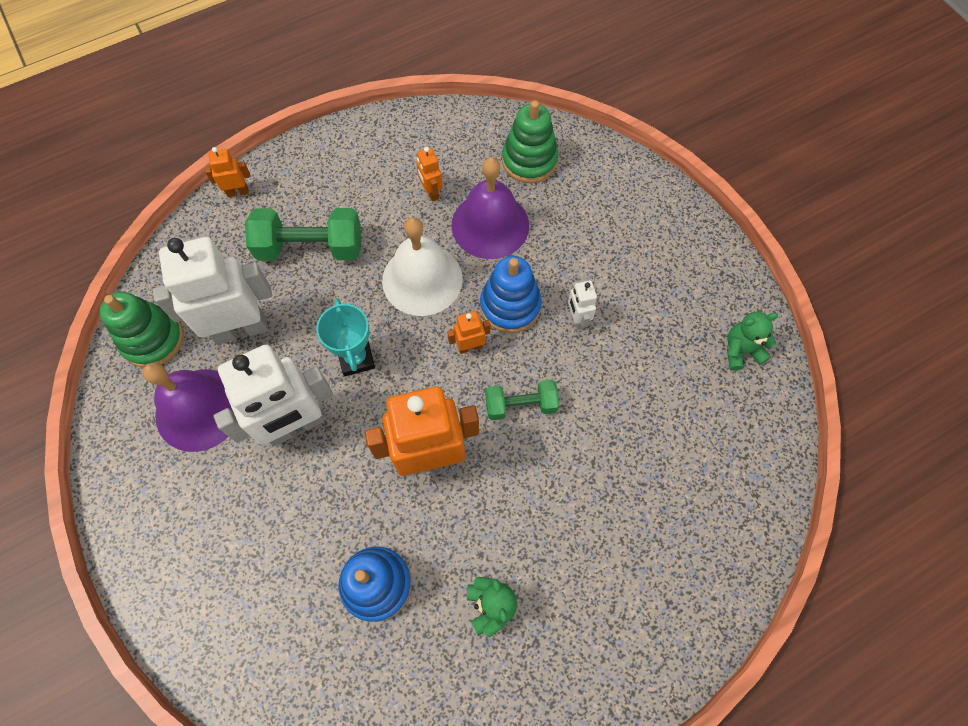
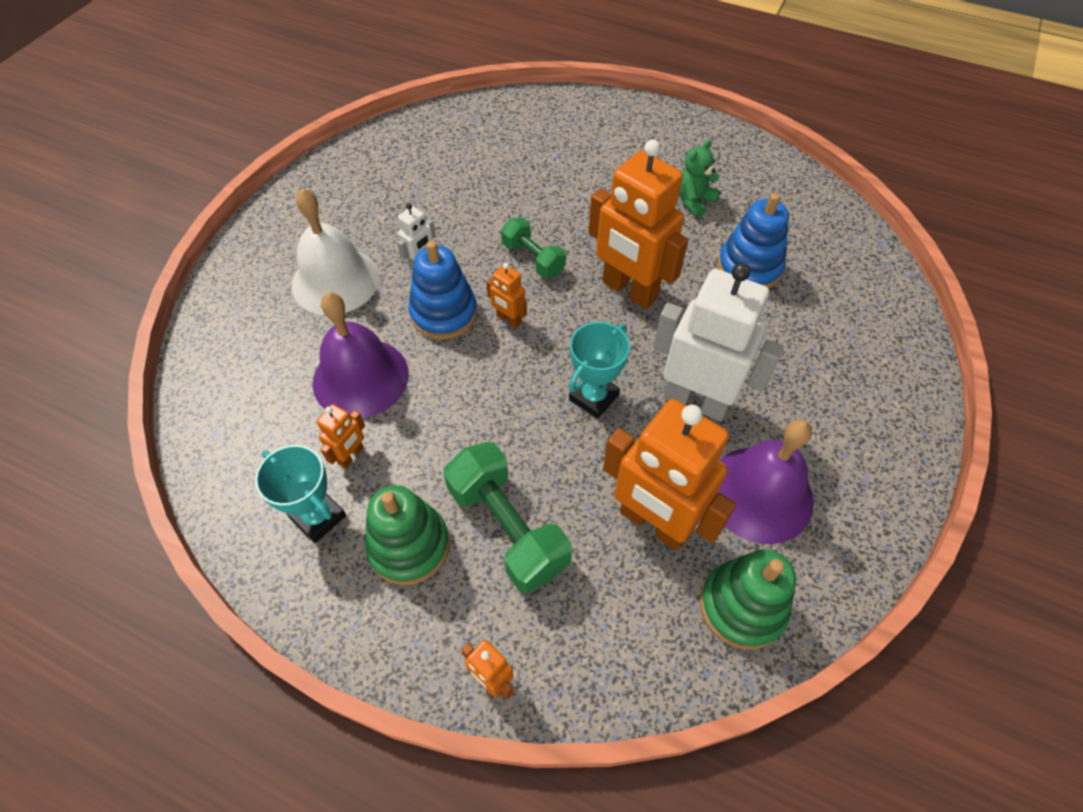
camera: 125 degrees left, 10 degrees down
white robot [153,237,272,345] -> orange robot [603,399,736,551]
white bell [382,217,463,316] -> white bell moved to [292,188,380,315]
green stacking toy [502,100,558,183] -> green stacking toy moved to [365,485,450,585]
green teddy bear [727,312,778,371] -> none
none -> turquoise trophy [255,445,346,543]

